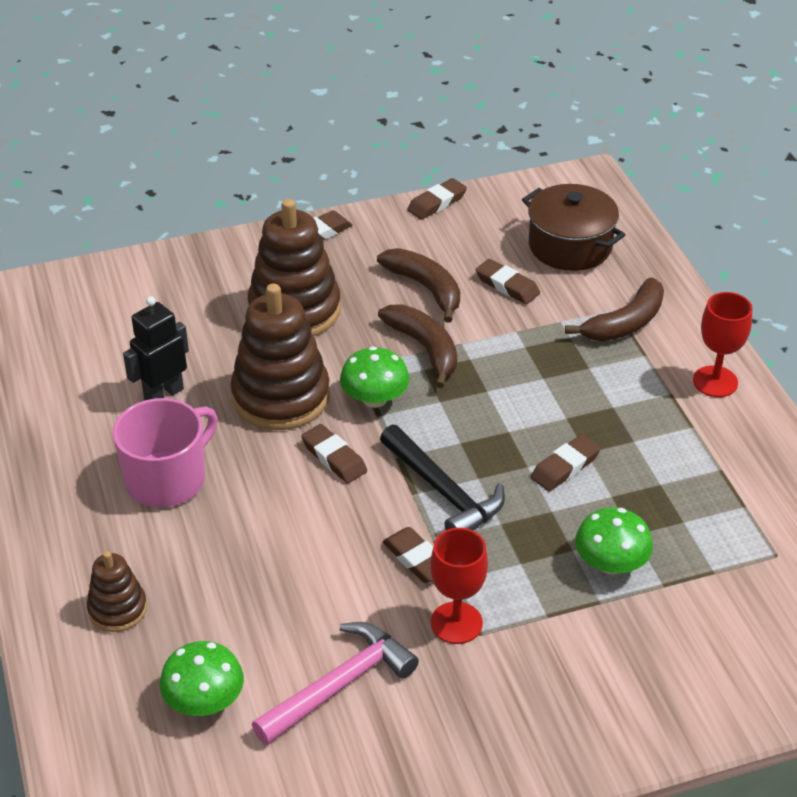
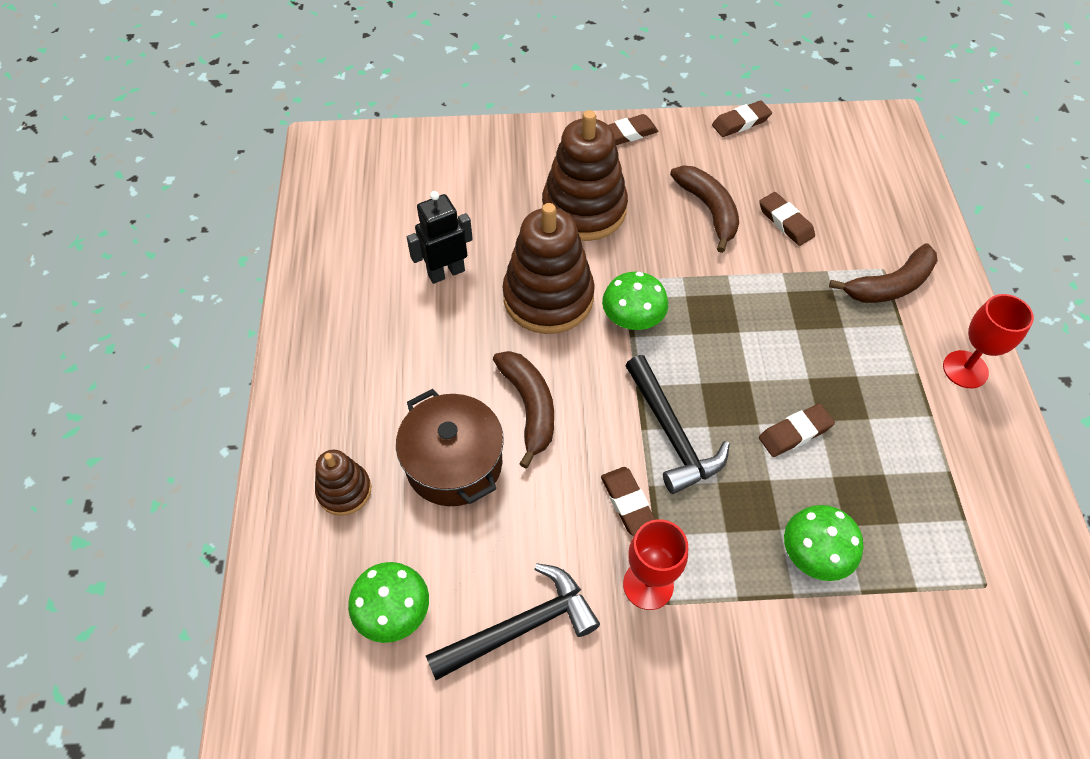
camera: 15 degrees right, 15 degrees up
pink mug [113,398,218,507] -> none
pink hammer [252,622,419,745] -> black hammer [426,563,600,680]
brown eraser [301,424,367,483] -> none
brown banana [378,304,457,388] -> brown banana moved to [493,351,554,468]
brown pot [522,184,625,271] -> brown pot moved to [396,389,504,506]

